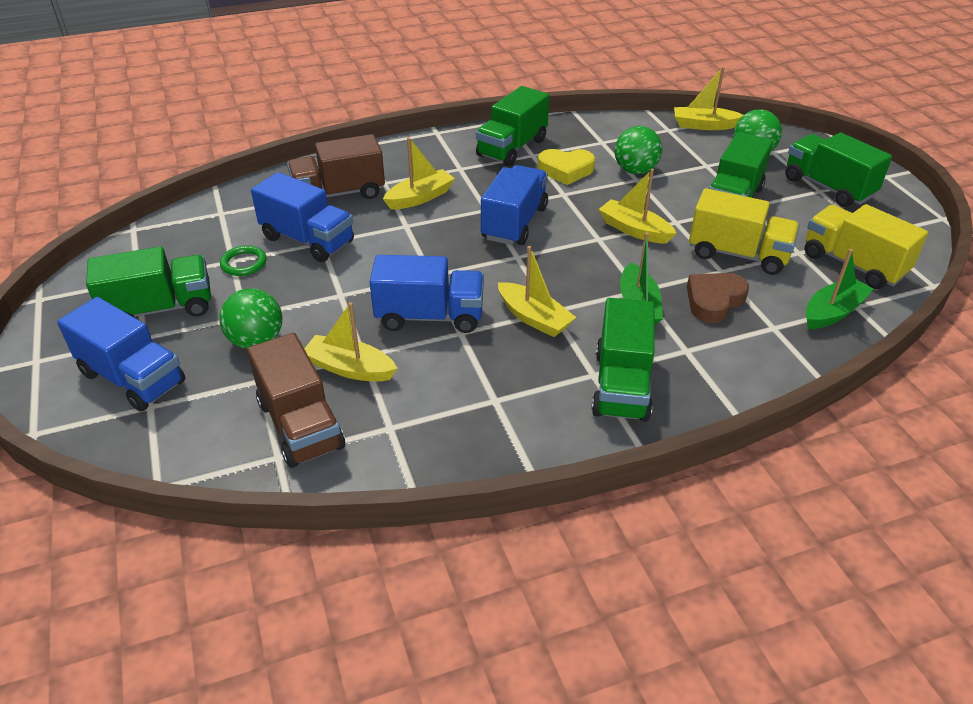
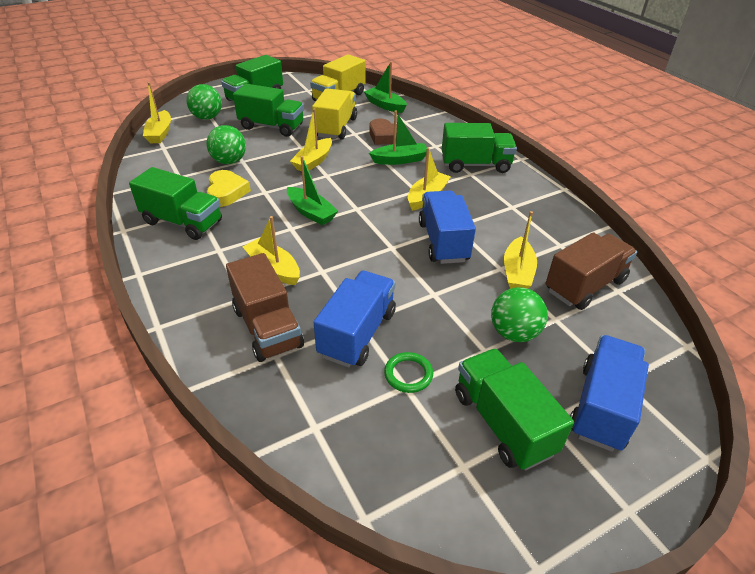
camera: 100 degrees left, 0 degrees up
blue truck [481,165,548,245] -> green boat [287,156,338,225]

